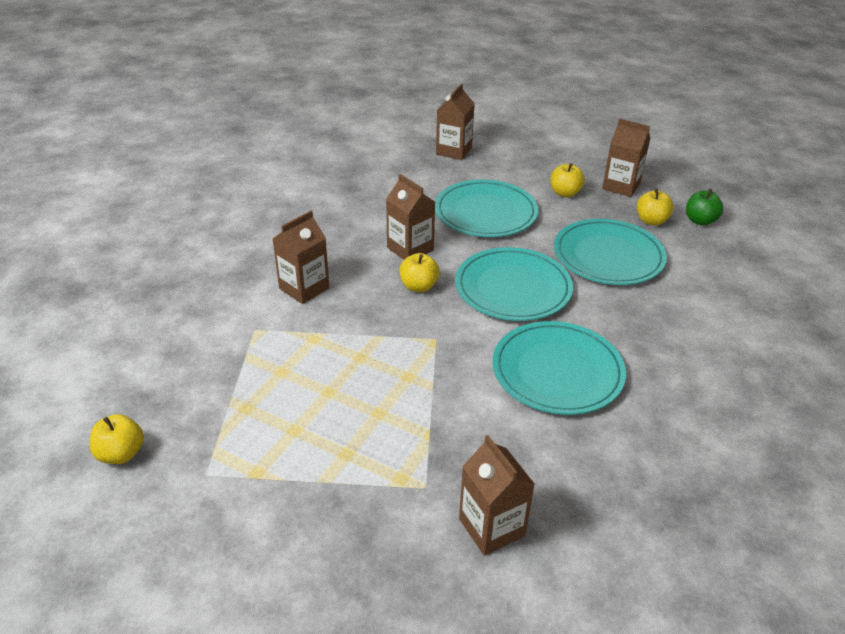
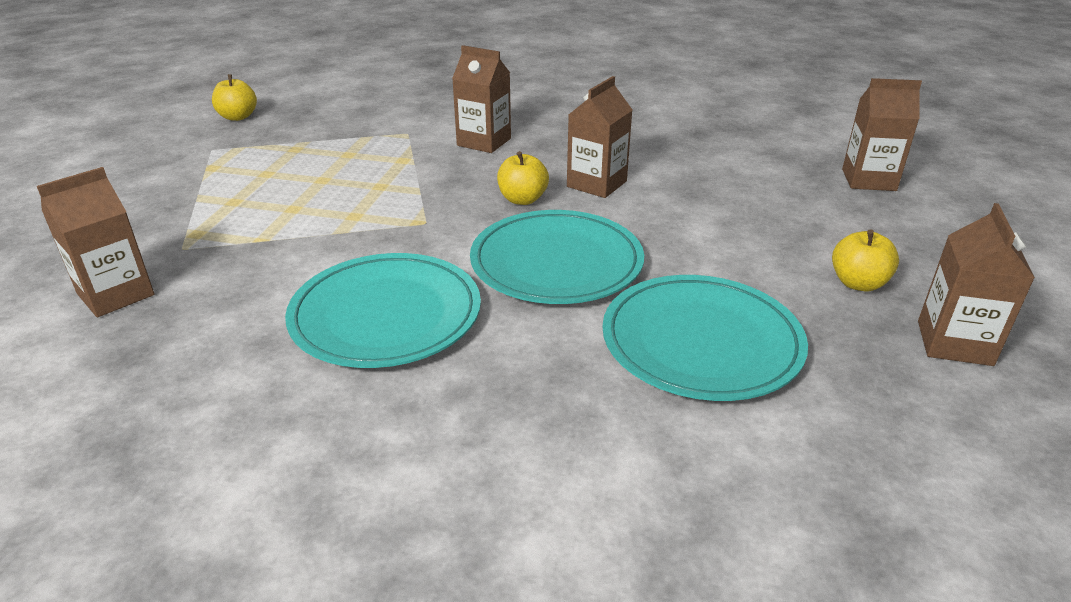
camera: 75 degrees right, 5 degrees down
turquoise plate [435,180,538,237] -> none
yellow apple [637,189,674,226] -> none
green apple [686,188,723,226] -> none

